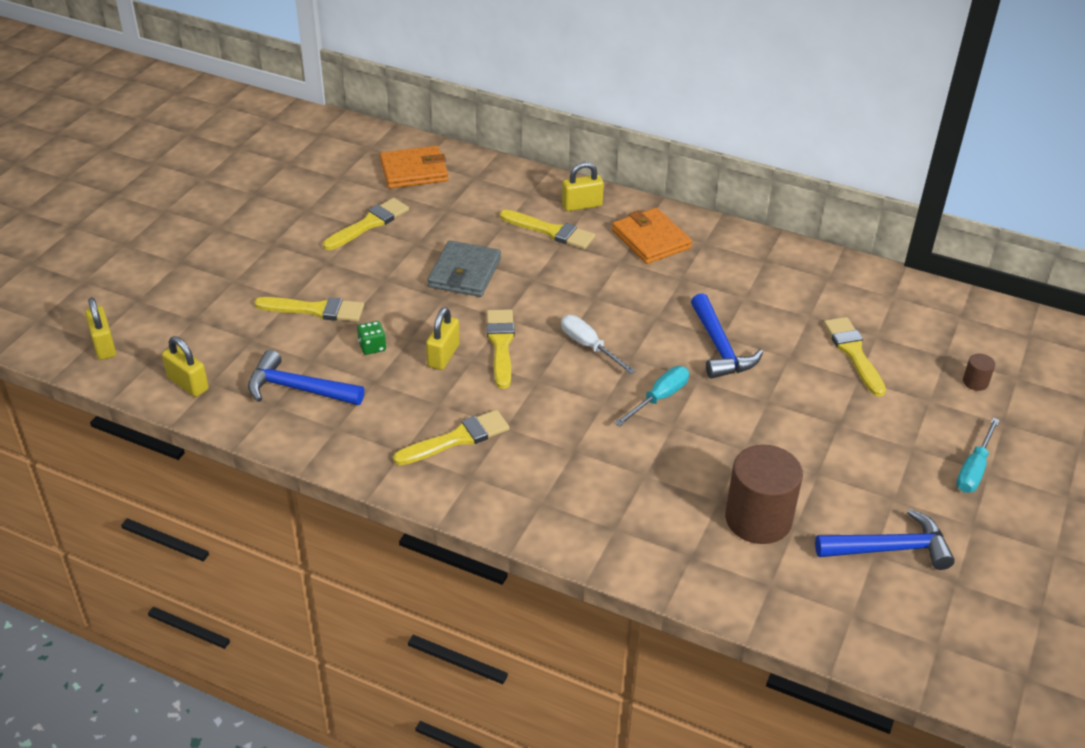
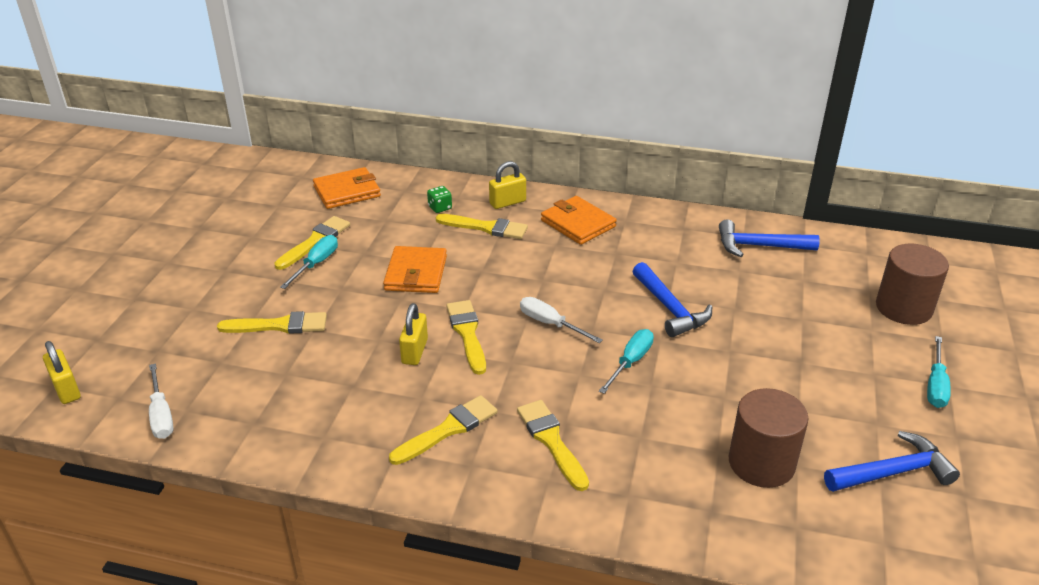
camera: 10 degrees left, 5 degrees down
yellow padlock [162,336,209,397] -> white screwdriver [149,363,174,439]
blue hammer [248,350,364,405] -> blue hammer moved to [719,219,819,257]
green dice [357,321,386,355] -> green dice moved to [427,186,452,213]
grey wallet [427,241,501,297] -> orange wallet [383,246,447,293]
yellow brush [824,317,886,397] -> yellow brush moved to [517,400,589,491]
brown cylinder [963,354,995,391] -> brown cylinder [876,244,949,325], size x2.37
none -> turquoise screwdriver [280,235,338,289]

